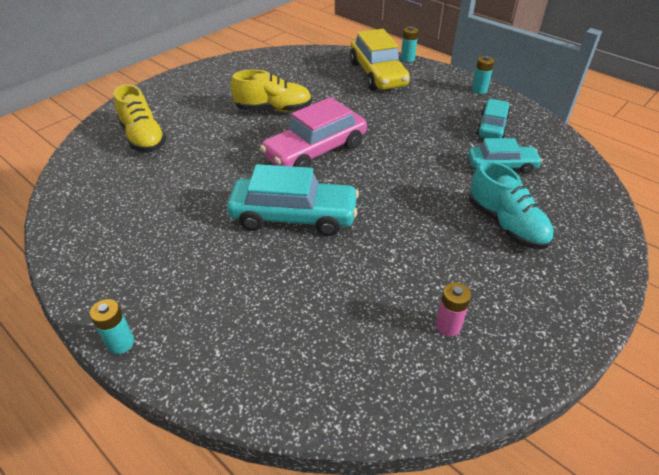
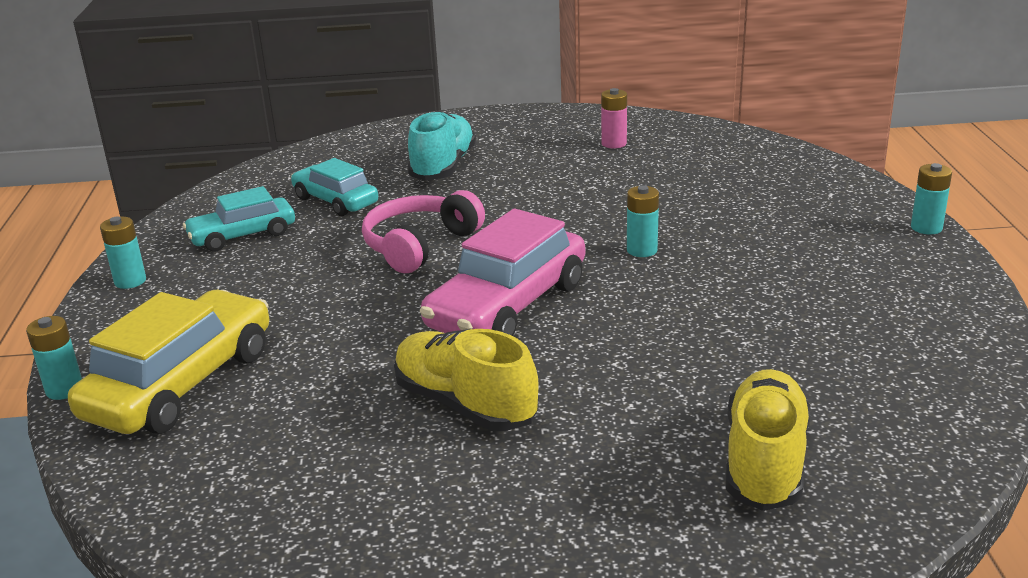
camera: 135 degrees left, 15 degrees down
turquoise car [227,164,359,236] -> turquoise battery [627,185,659,257]
pink car [260,97,367,168] -> pink car turned 120 degrees clockwise [420,209,585,336]
none -> pink headphones [362,190,485,273]

